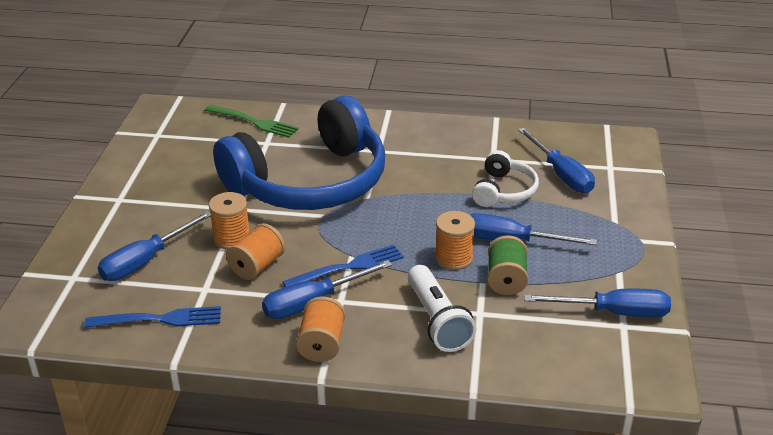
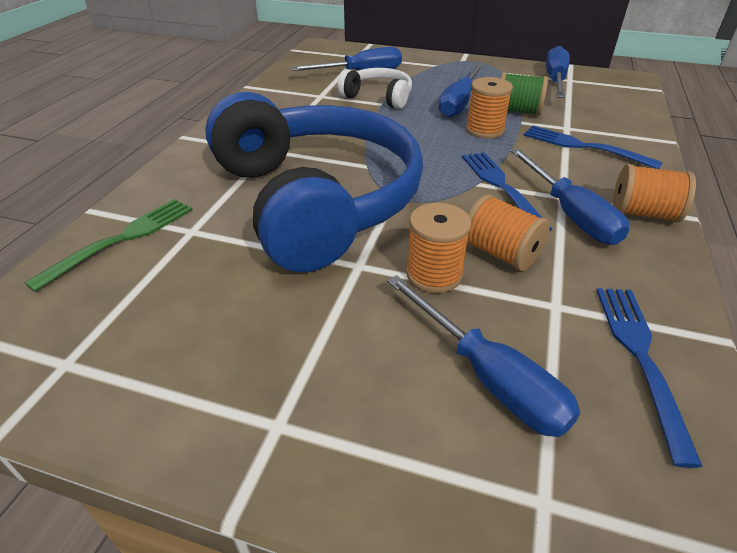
camera: 80 degrees left, 5 degrees up
white flashlight [408,265,476,352] -> blue fork [524,126,663,169]

